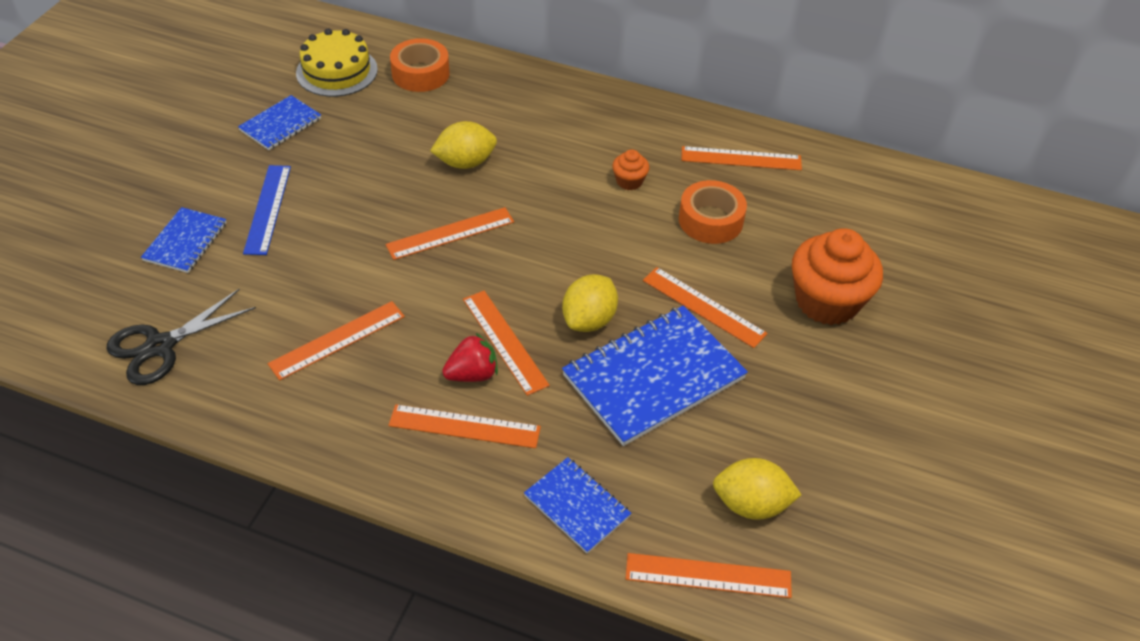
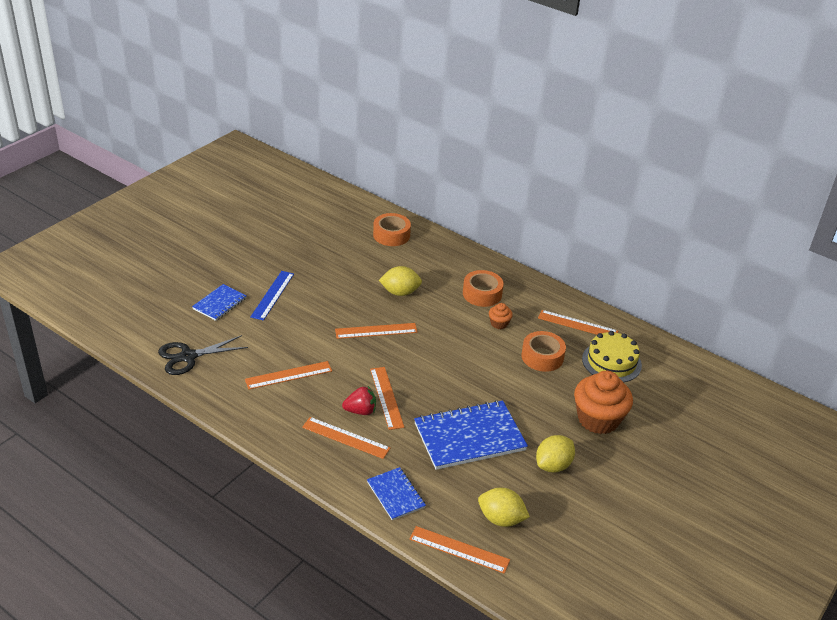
camera: 15 degrees right, 10 degrees down
blue notebook [238,95,321,150] -> none
yellow cake [296,29,378,97] -> yellow cake moved to [582,331,642,382]
yellow lemon [562,274,618,332] -> yellow lemon moved to [536,435,575,473]
orange ruler [643,267,767,348] -> none
none -> orange tape [463,270,504,307]

